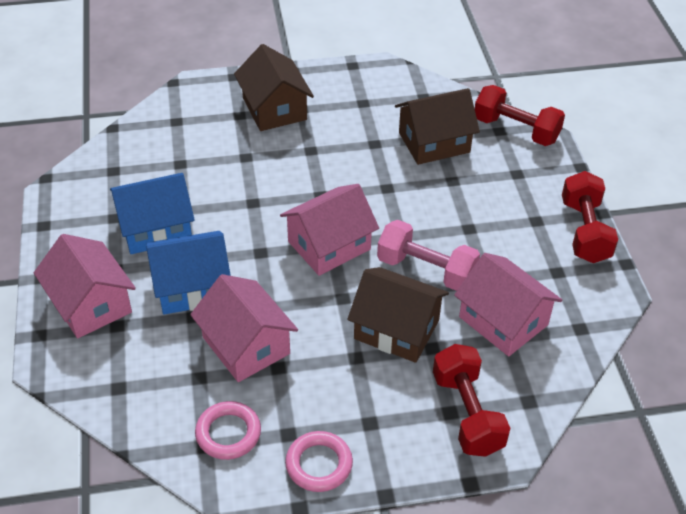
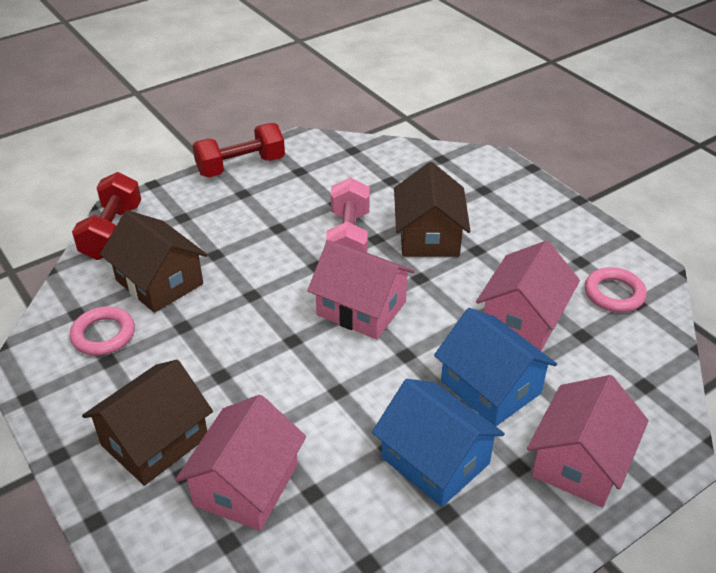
camera: 115 degrees left, 5 degrees down
pink ring [285,431,353,492] -> pink ring moved to [70,306,135,355]
red dumbbell [433,344,510,457] -> none
pink house [454,253,562,356] -> pink house moved to [176,395,306,531]

